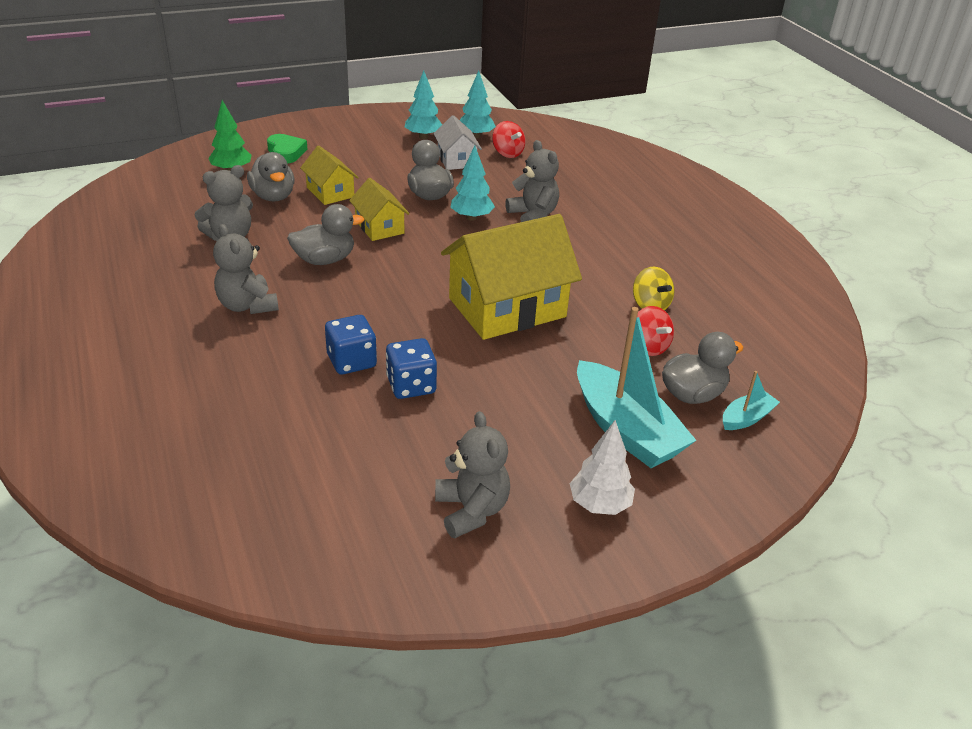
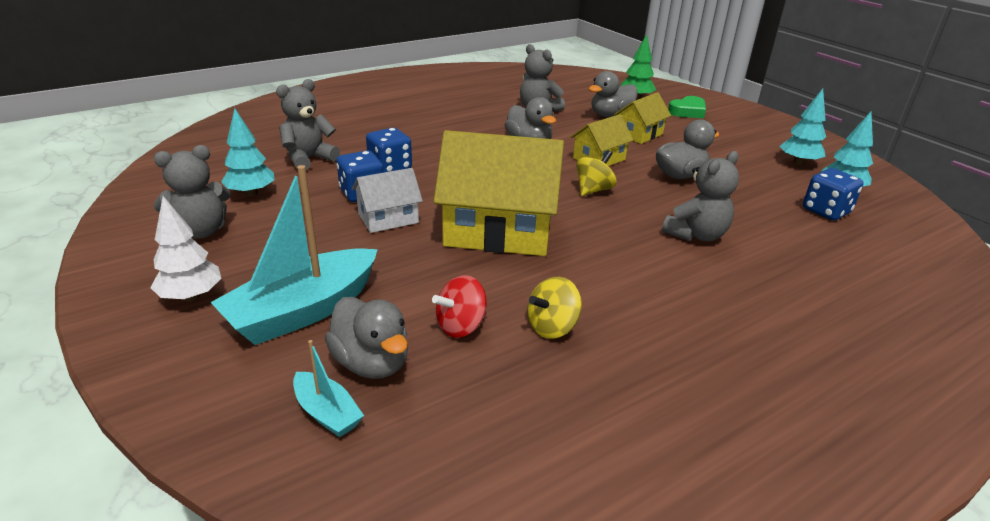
camera: 80 degrees right, 5 degrees down
grey teddy bear [213,224,279,314] -> grey teddy bear moved to [276,79,340,170]
white house [434,115,482,170] -> white house moved to [352,168,423,233]
yellow house [441,214,582,340] -> yellow house turned 45 degrees counterclockwise [433,130,564,256]
turquoise tree [450,146,495,221] -> turquoise tree moved to [221,108,274,197]
red spinning top [492,121,525,158] -> blue dice [803,168,864,220]
none -> yellow spinning top [576,150,617,196]

